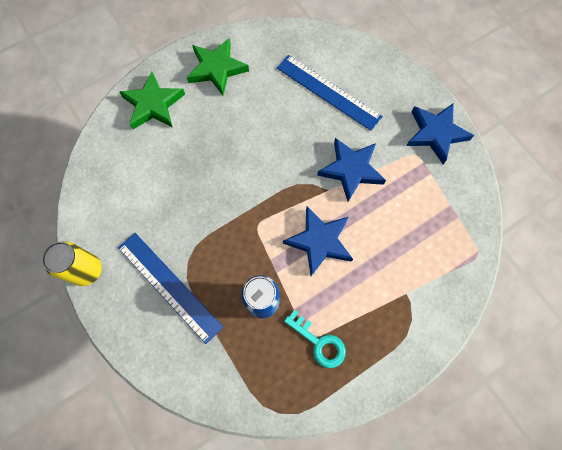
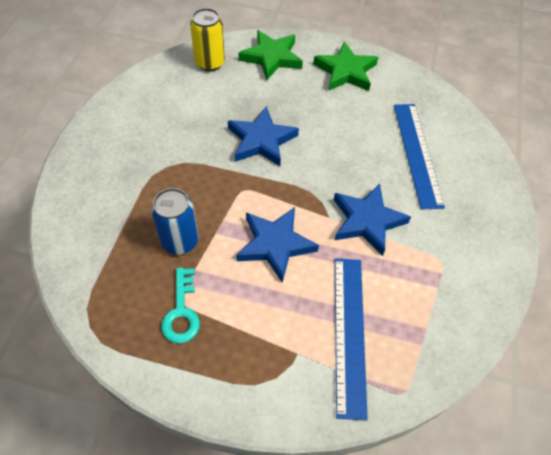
camera: 45 degrees right, 15 degrees down
yellow can [42,241,102,286] -> yellow can moved to [190,8,225,71]
blue ruler [118,233,223,344] -> blue ruler moved to [335,258,368,421]
blue star [406,103,474,164] -> blue star moved to [228,106,299,166]

